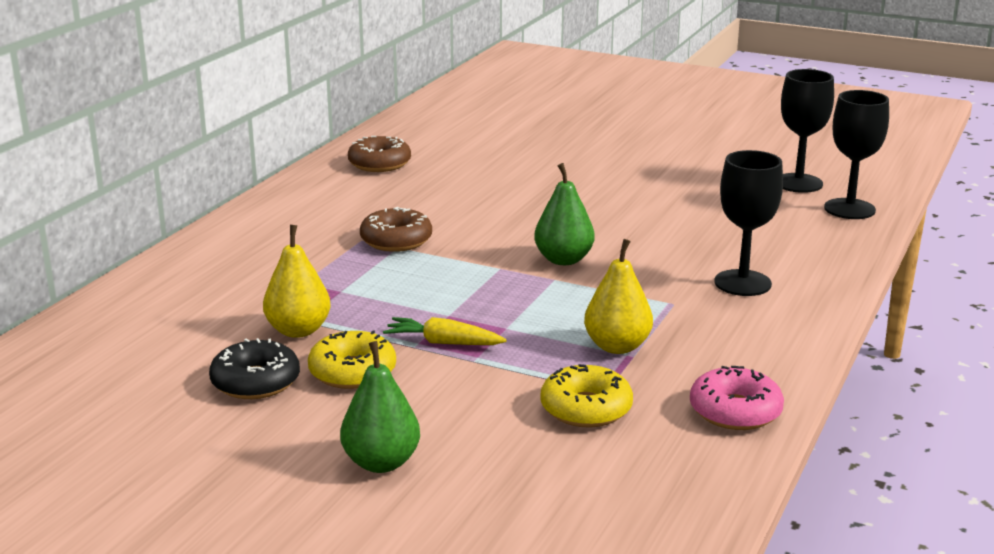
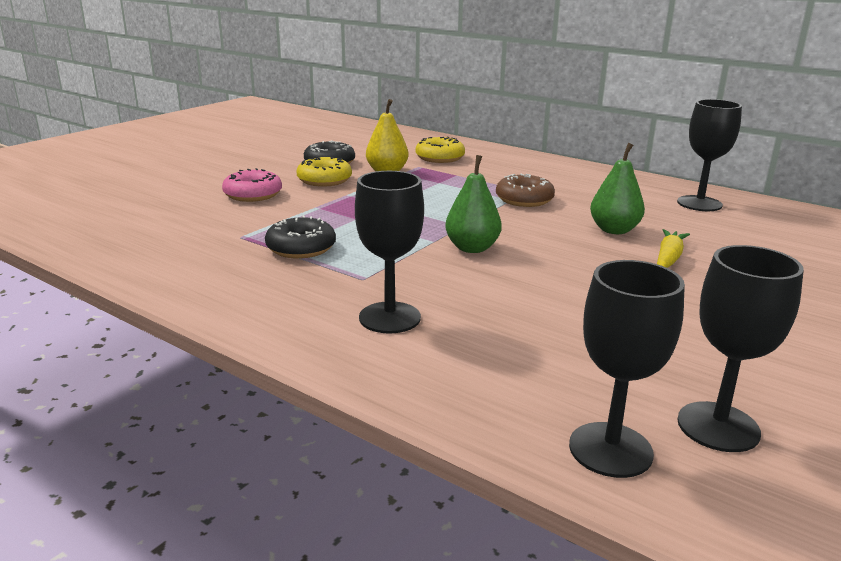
camera: 100 degrees right, 0 degrees up
green pear [340,341,420,473] -> green pear moved to [590,143,645,234]
brown donut [348,136,411,172] -> black goblet [677,99,742,211]
yellow carrot [383,317,507,345] -> yellow carrot moved to [657,229,690,268]
yellow donut [541,364,633,427] -> yellow donut moved to [416,137,465,163]
yellow pear [584,239,653,354] -> black donut [265,215,336,259]
pink donut [690,366,784,430] -> pink donut moved to [222,168,282,202]

